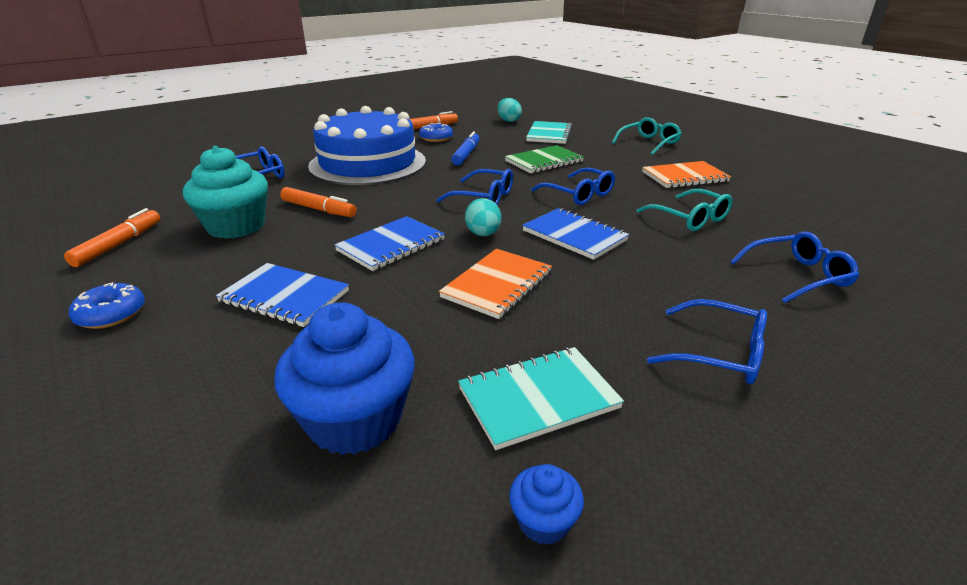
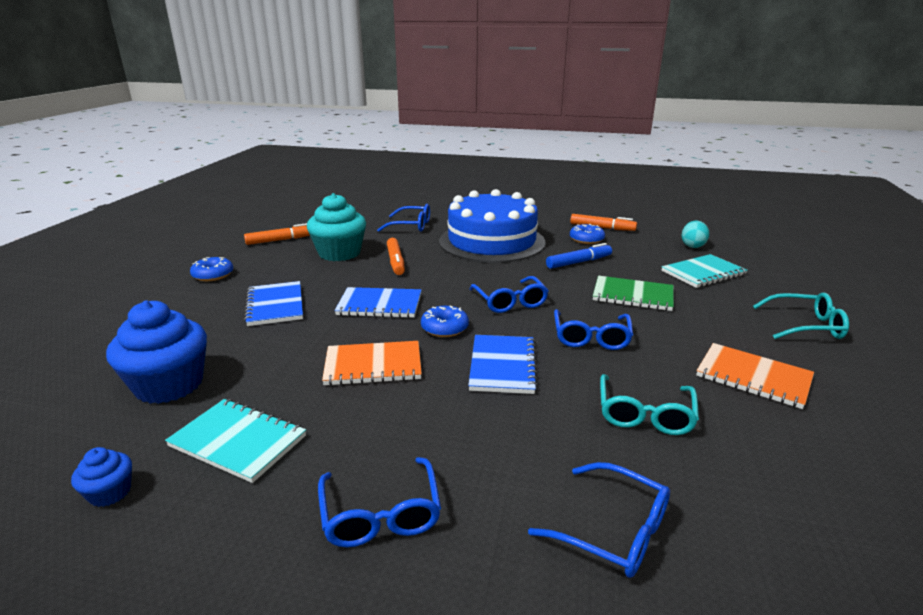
camera: 50 degrees right, 5 degrees down
turquoise egg [465,198,501,236] -> blue donut [421,305,469,337]

